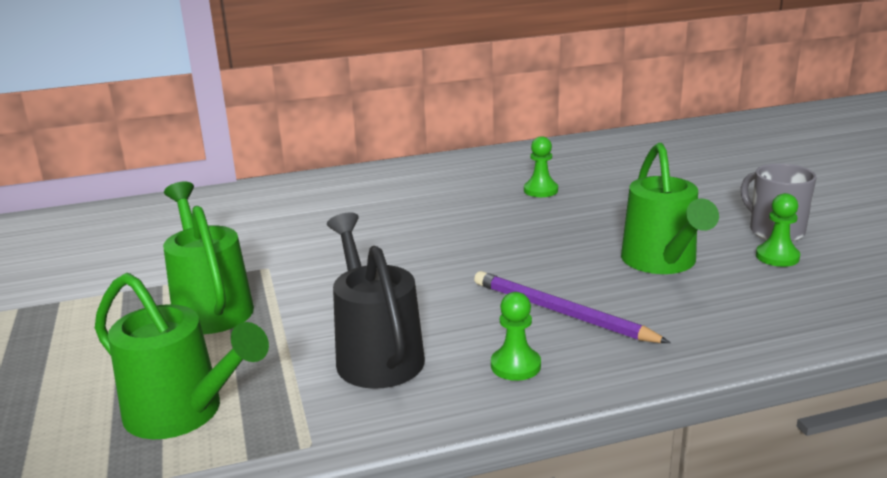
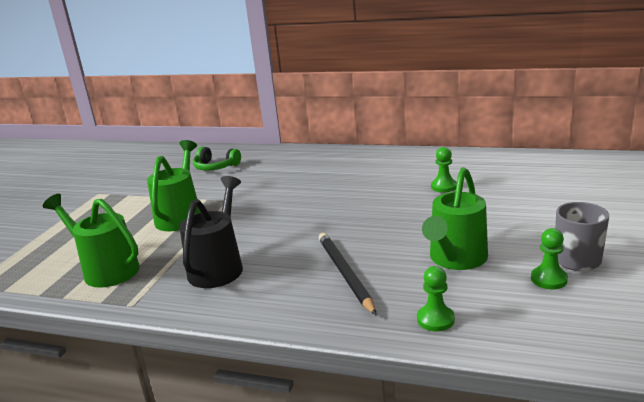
camera: 35 degrees right, 0 degrees up
green watering can [95,273,269,439] -> green watering can turned 150 degrees clockwise [43,194,140,288]
purple pencil [474,271,671,343] -> black pencil [319,233,377,316]
green pawn [491,292,541,381] -> green pawn moved to [417,266,455,332]
none -> green headphones [193,147,241,171]

